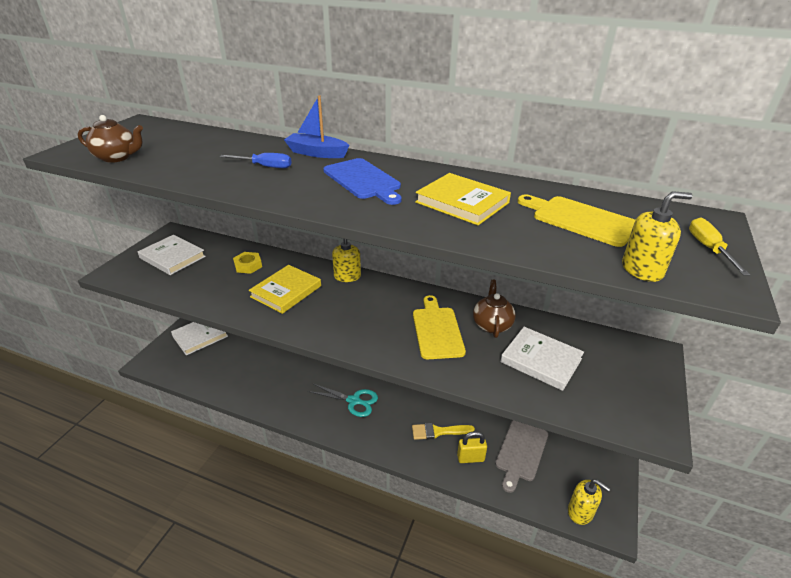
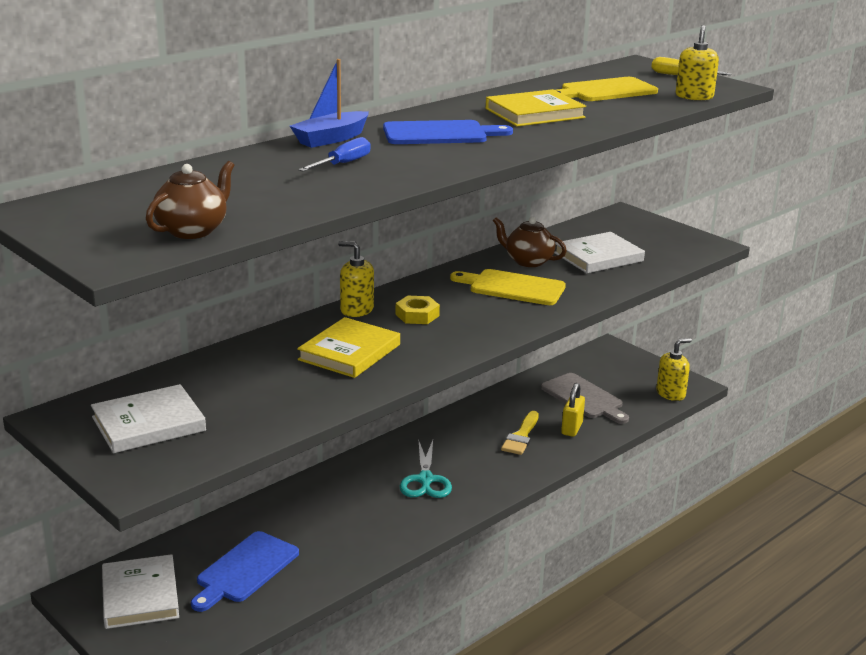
camera: 65 degrees left, 10 degrees down
yellow nut [233,252,262,274] -> yellow nut moved to [396,296,440,324]
yellow book [249,265,321,314] -> yellow book turned 60 degrees clockwise [297,317,400,378]
turquoise scissors [308,383,378,417] -> turquoise scissors turned 135 degrees clockwise [400,439,452,498]
none -> blue cutting board [191,531,299,612]

